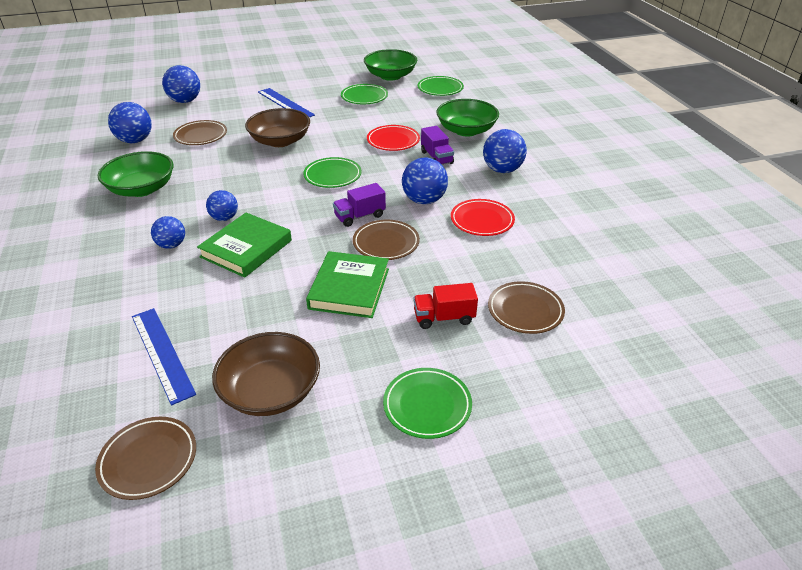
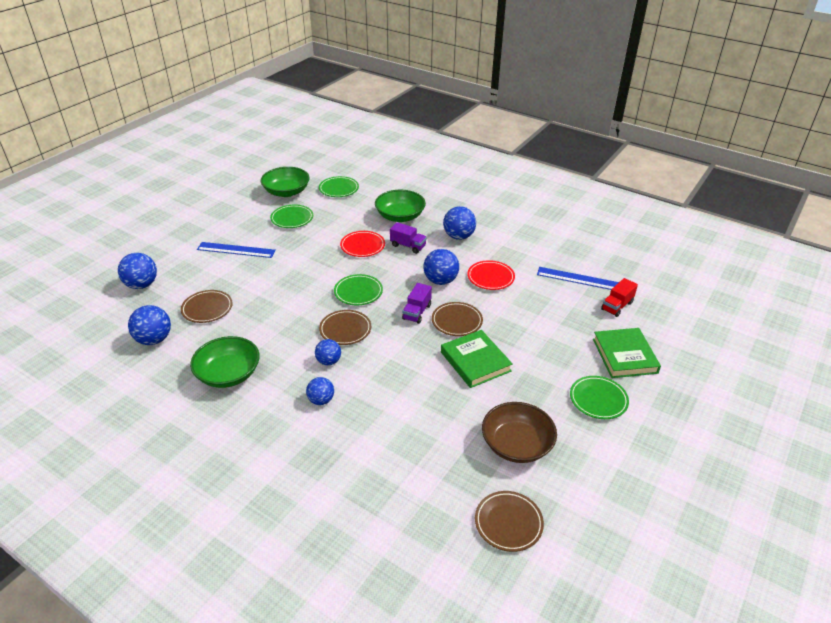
camera: 40 degrees left, 0 degrees up
blue ruler [132,308,196,405] -> blue ruler moved to [537,267,619,290]
green book [197,213,292,278] -> green book moved to [593,328,661,378]
brown bowl [245,108,310,147] -> none
red truck [413,283,478,329] -> red truck moved to [601,278,638,317]
brown plate [488,281,565,334] -> brown plate moved to [319,310,371,345]

